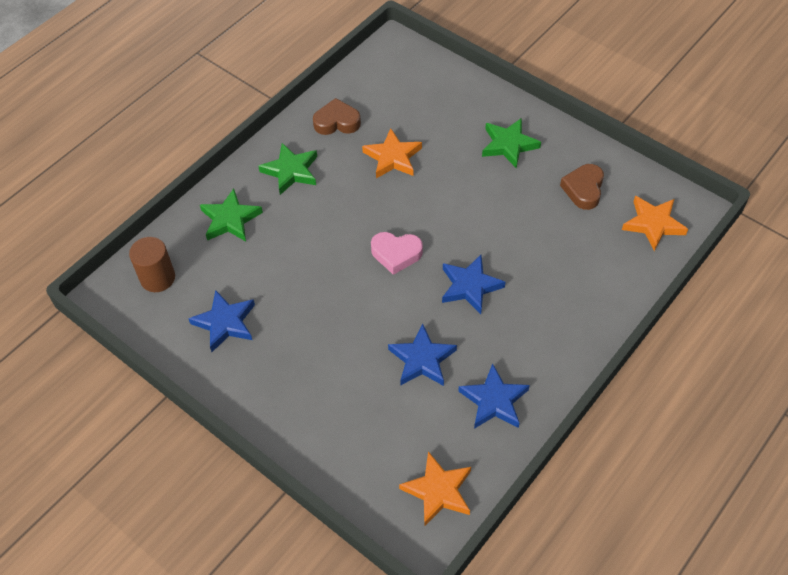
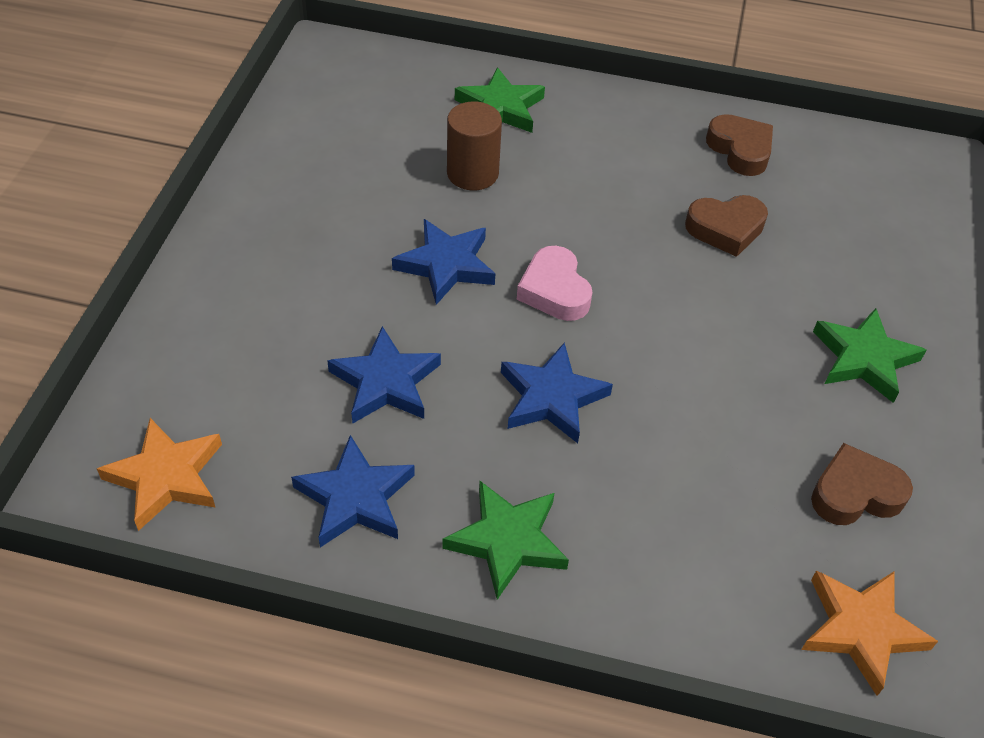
camera: 60 degrees right, 5 degrees down
brown cylinder [129,237,175,292] -> brown cylinder moved to [447,102,502,190]
blue star [188,290,255,352] -> blue star moved to [392,219,495,305]
green star [258,143,317,195] -> green star moved to [442,481,569,600]
orange star [362,128,422,178] -> brown heart [685,195,768,257]

